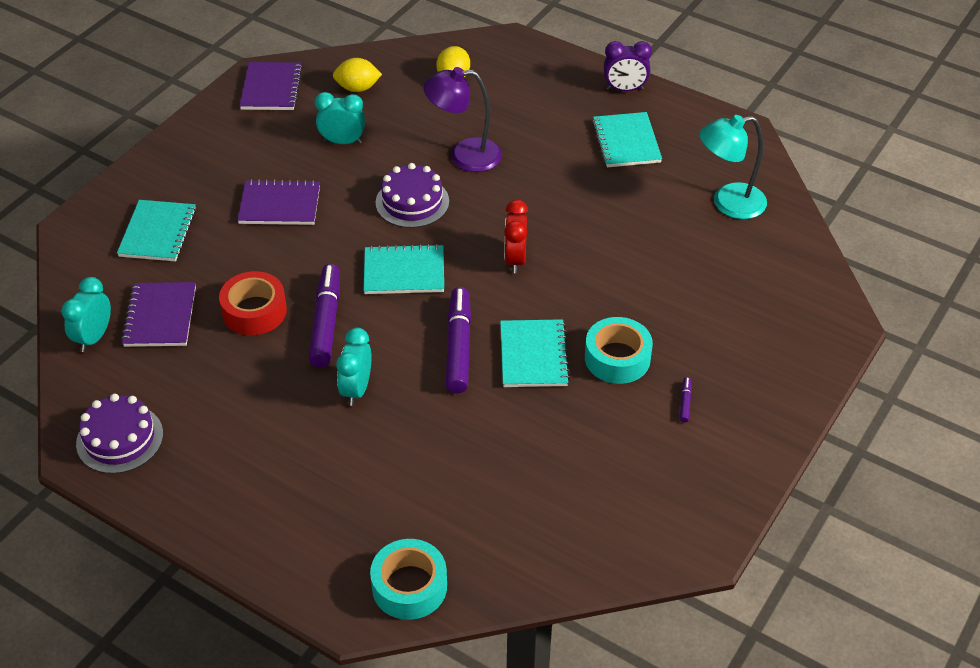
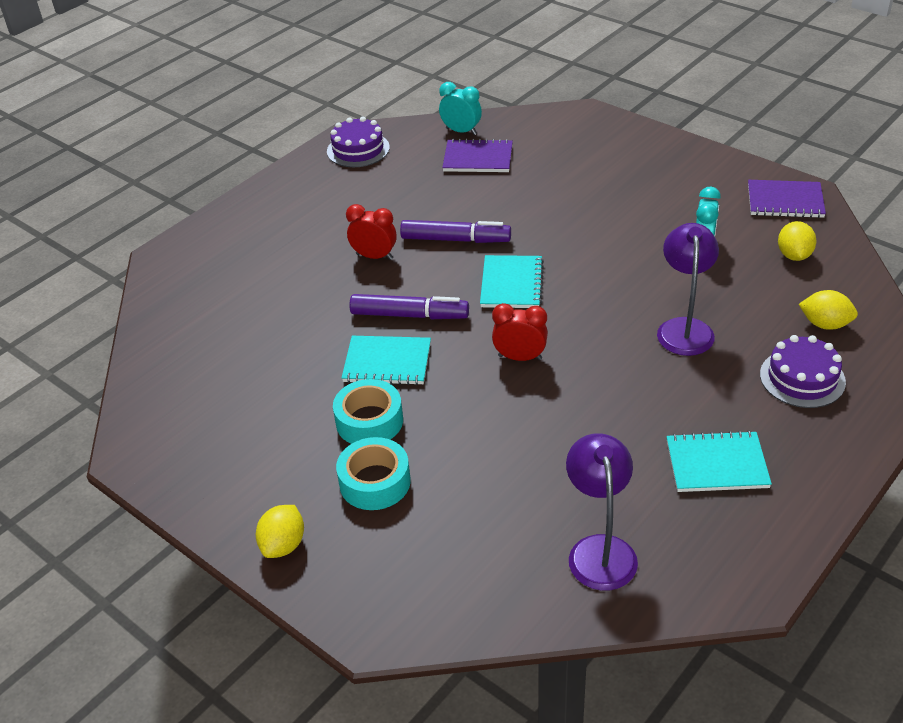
camera: 100 degrees right, 5 degrees down
turquoise notebook [117,200,196,261] -> none
red tape [219,271,287,335] -> none
purple notebook [237,179,320,225] -> none
turquoise clock [336,328,372,406] -> red clock [346,204,397,260]
turquoise tape [370,539,447,620] -> turquoise tape moved to [336,437,411,510]
purple cake [376,163,449,228] -> purple cake moved to [760,335,846,408]
purple clock [604,41,652,91] -> none
purple marker [680,377,692,423] -> none
turquoise lamp [700,115,767,219] -> purple lamp [566,433,638,591]
none -> yellow lemon [256,505,304,558]

